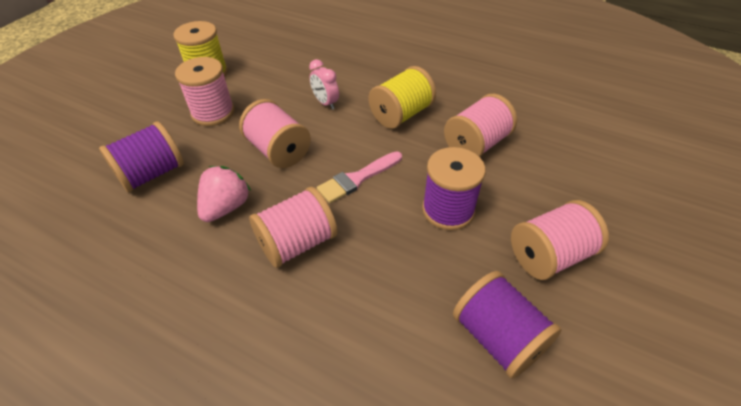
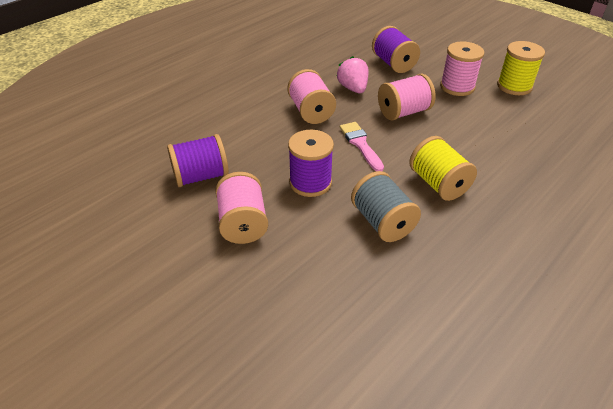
camera: 105 degrees right, 5 degrees down
pink strawberry [197,166,251,222] -> pink strawberry turned 150 degrees counterclockwise [337,56,369,93]
pink clock [309,59,339,110] -> none
pink spool [444,94,517,157] -> grey spool [351,171,421,242]

